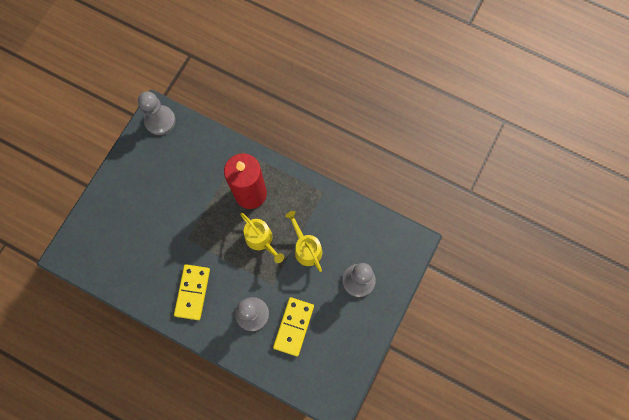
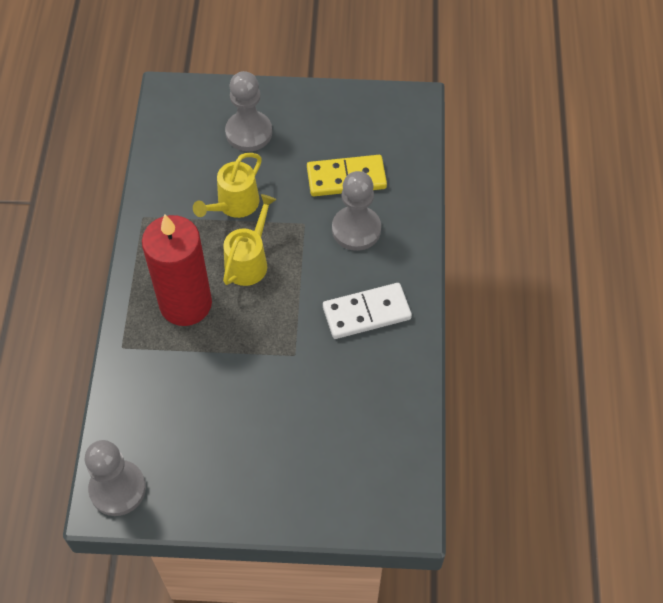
camera: 115 degrees left, 15 degrees down
yellow domino [174,264,210,320] -> white domino [323,283,412,339]

